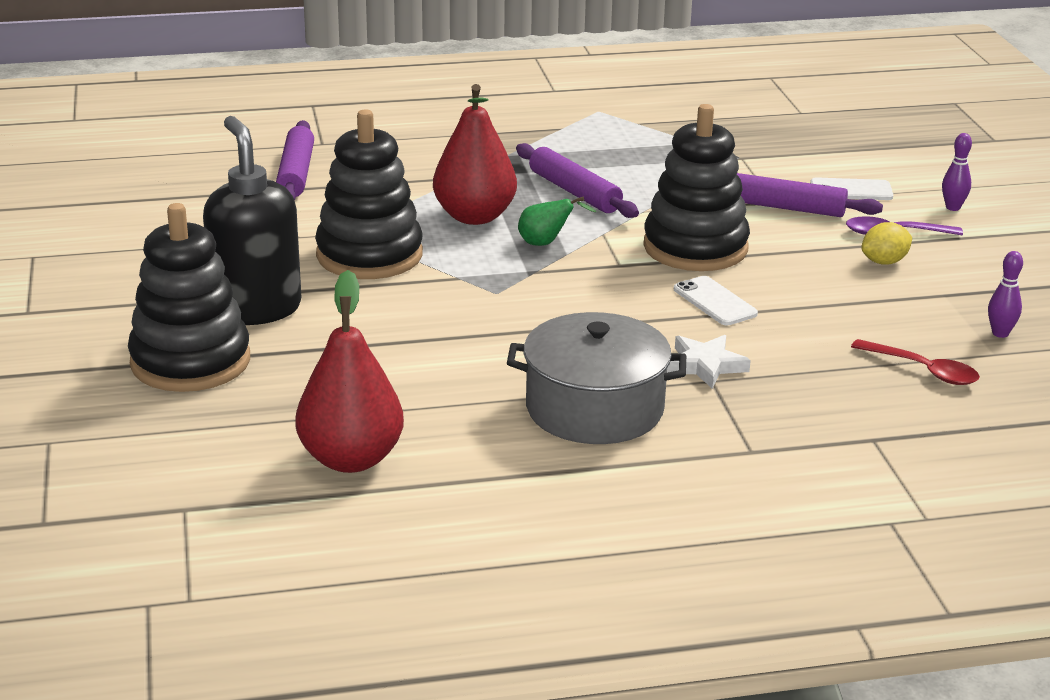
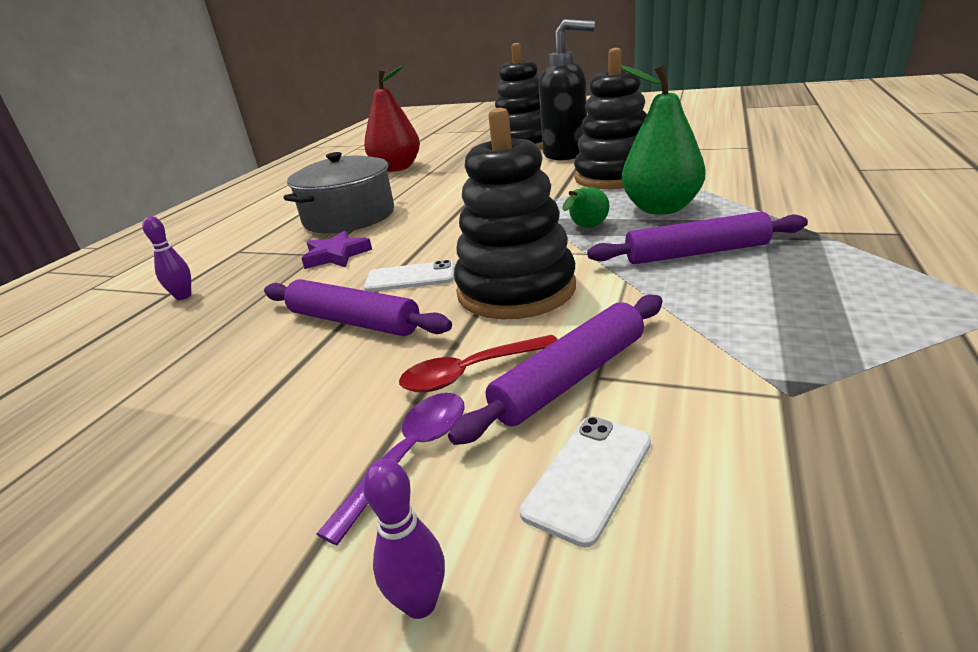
camera: 125 degrees right, 0 degrees up
purple rolling pin [276,120,314,201] -> purple rolling pin moved to [264,279,452,336]
red pear [433,84,517,225] -> green pear [620,64,706,215]
white star [667,335,751,389] -> purple star [301,231,372,269]
red spoon [851,339,980,385] -> red spoon moved to [399,335,558,393]
yellow lemon [861,222,912,265] -> none
purple bowling pin [988,251,1023,338] -> purple bowling pin moved to [142,216,191,300]

